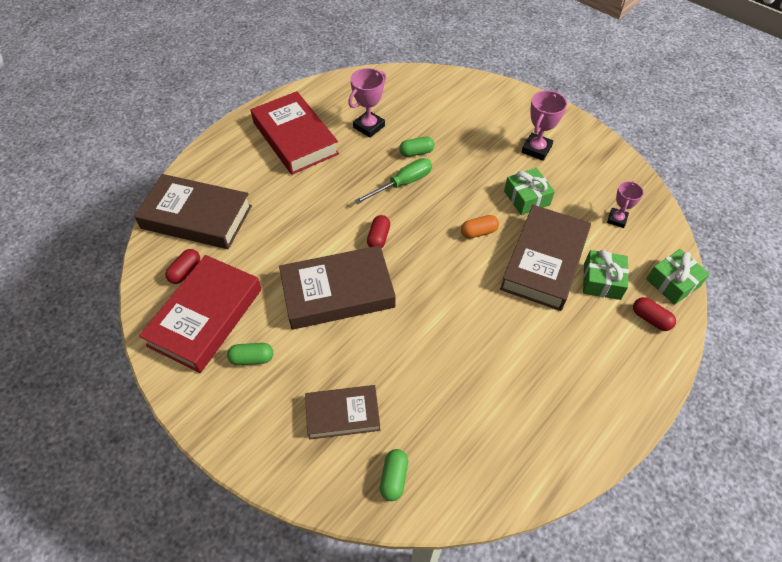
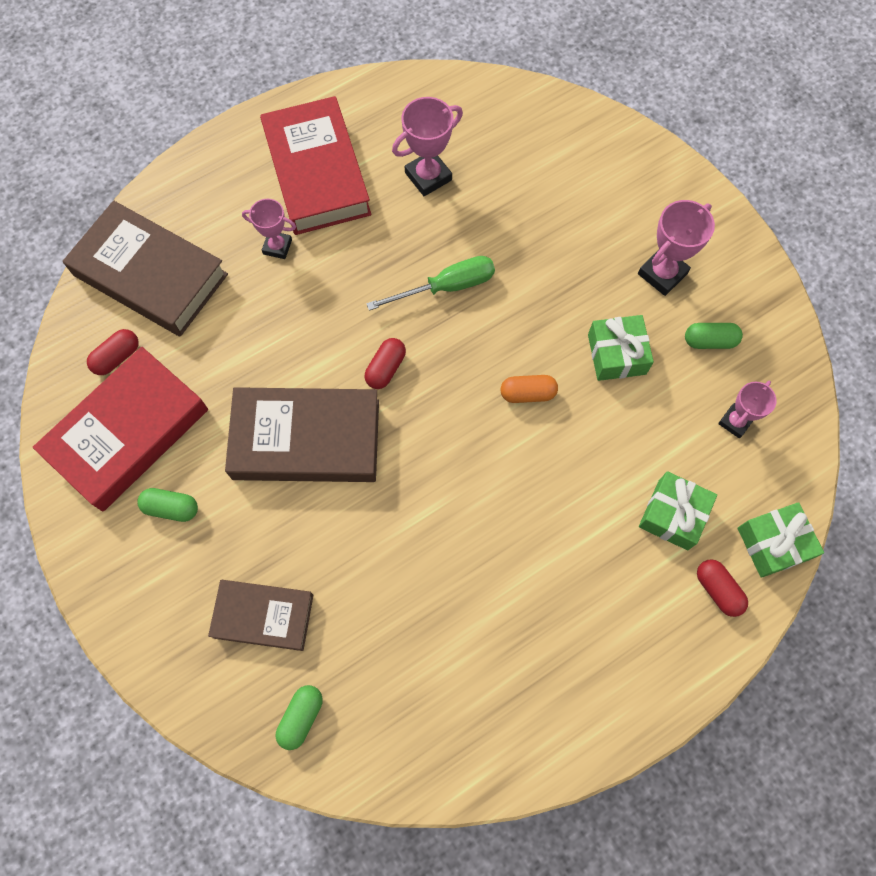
camera: 15 degrees right, 15 degrees up
green capsule [399,136,435,157] -> green capsule moved to [685,323,743,349]
brown book [500,205,591,311] -> none
none -> pink trophy [242,199,296,259]

